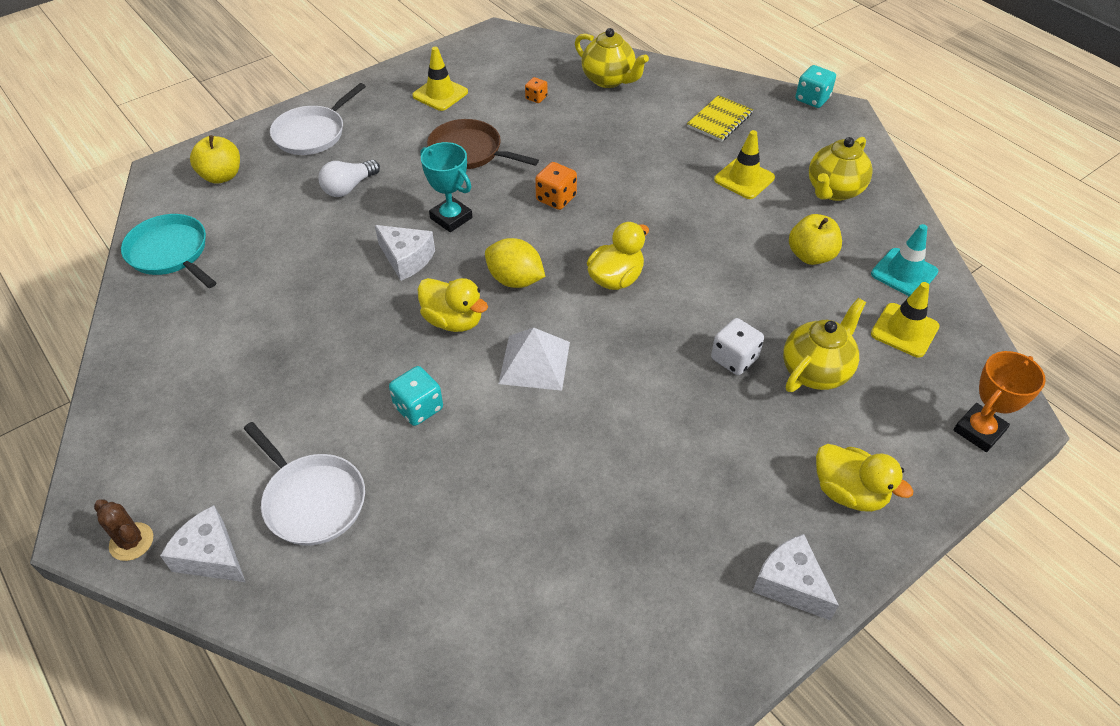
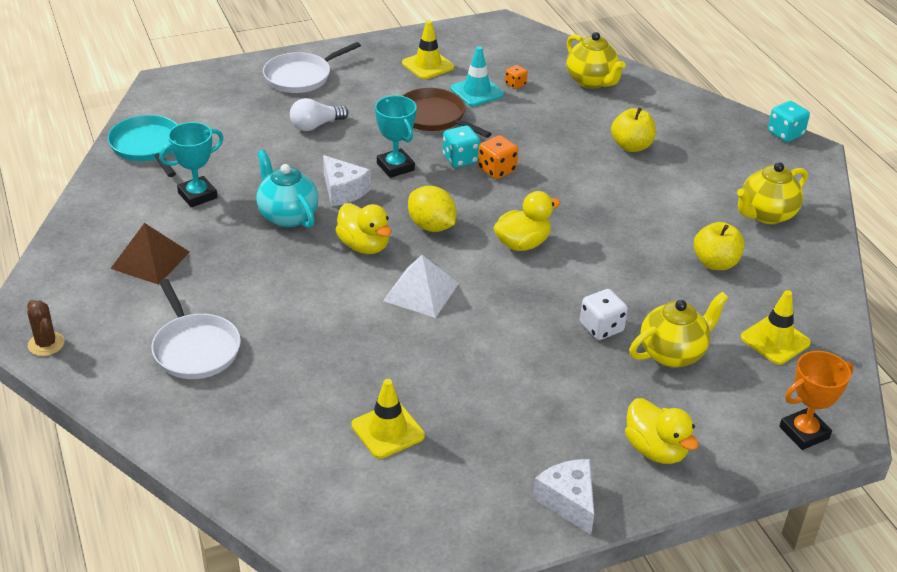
camera: 15 degrees right, 10 degrees down
white cheese [160,505,245,582] -> none
yellow apple [190,135,240,184] -> yellow apple moved to [611,107,656,152]
turquoise dice [389,366,443,426] -> turquoise dice moved to [443,126,480,168]
yellow notebook [687,95,753,142] -> none
yellow traffic cone [714,130,775,199] -> yellow traffic cone moved to [351,379,425,459]
turquoise traffic cone [871,224,939,296] -> turquoise traffic cone moved to [450,46,504,107]
none -> brown pyramid [110,223,190,285]
none -> turquoise trophy [159,122,224,207]
none -> turquoise teapot [256,150,318,228]

